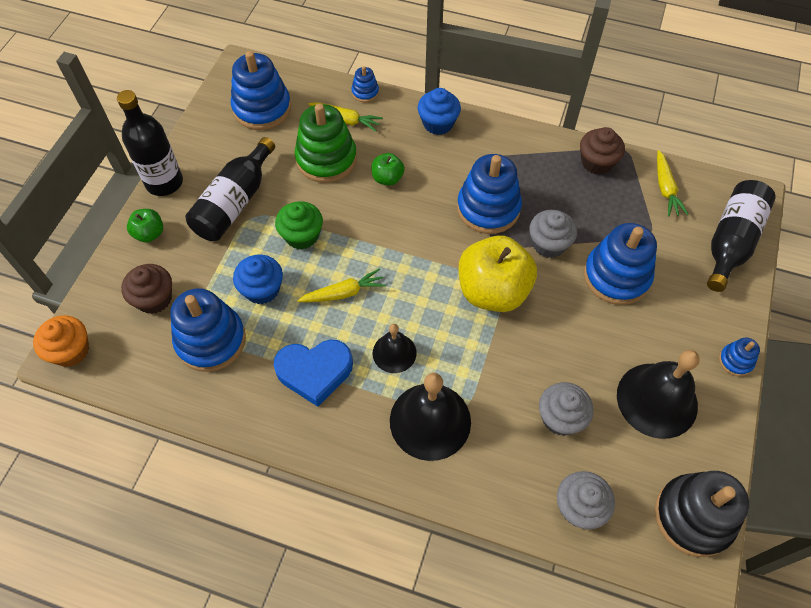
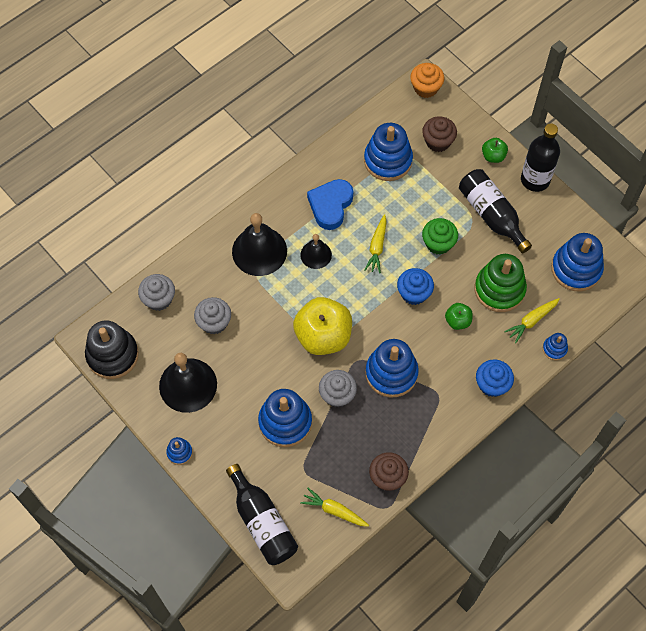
camera: 120 degrees right, 5 degrees up
blue cupcake [233,255,283,304] -> blue cupcake moved to [397,268,434,305]

